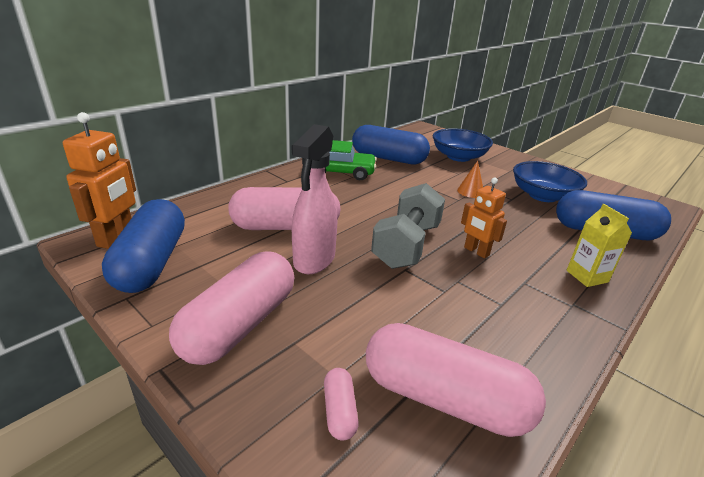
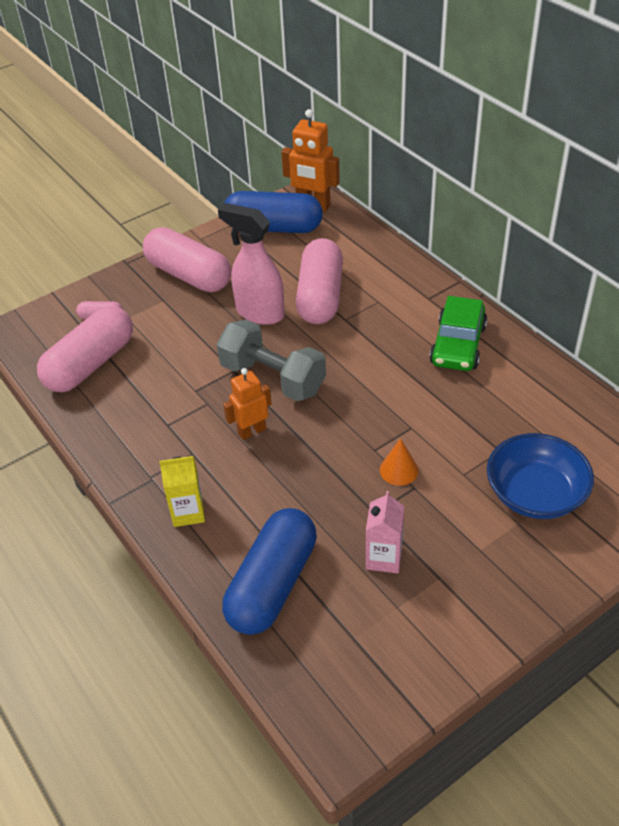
camera: 105 degrees right, 15 degrees up
blue capsule [352,125,430,165] -> none
blue bowl [513,161,587,202] -> pink carton [366,491,404,573]

